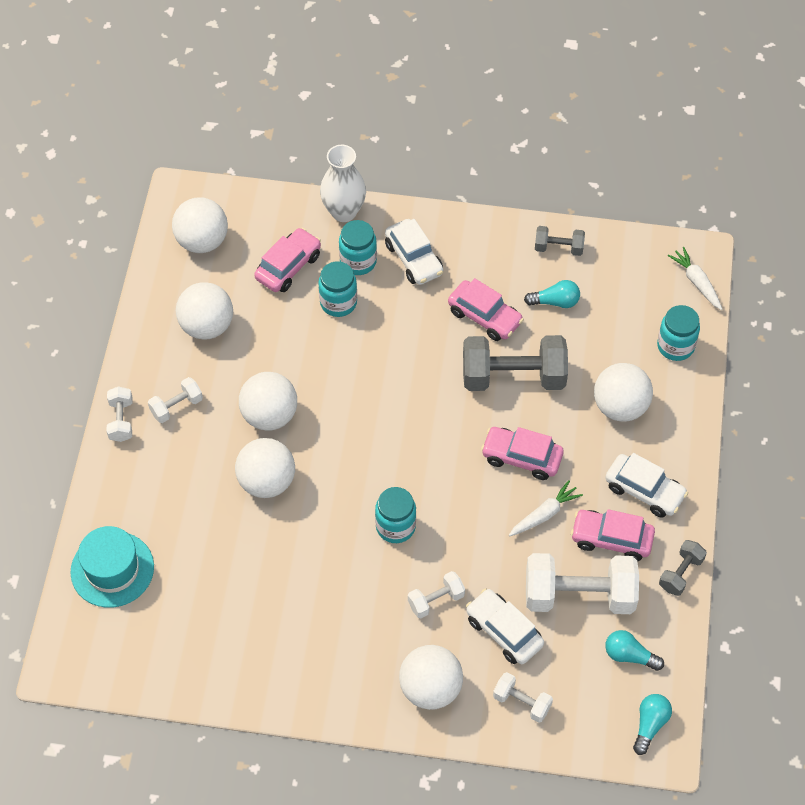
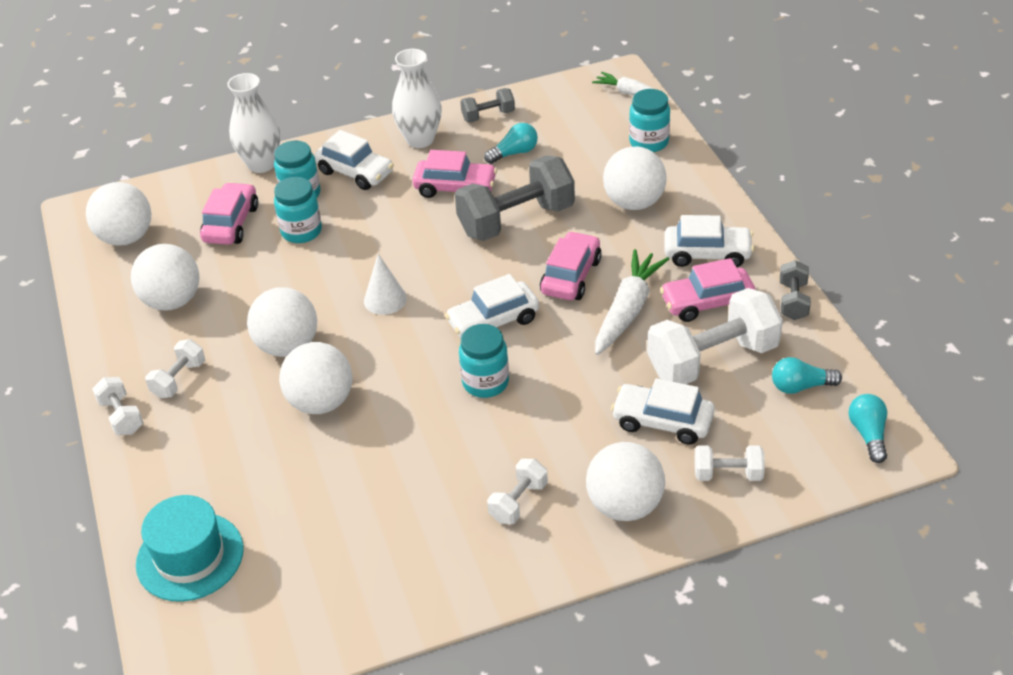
camera: 25 degrees left, 15 degrees down
white dumbbell [408,571,465,618] -> white dumbbell moved to [487,459,548,524]
pink car [481,427,564,480] -> pink car turned 120 degrees clockwise [540,231,602,300]
white carrot [509,480,583,536] -> white carrot [595,249,669,355], size x1.56
none -> white cone [364,254,407,315]
none -> white vase [392,49,442,148]
none -> white car [445,274,539,338]

